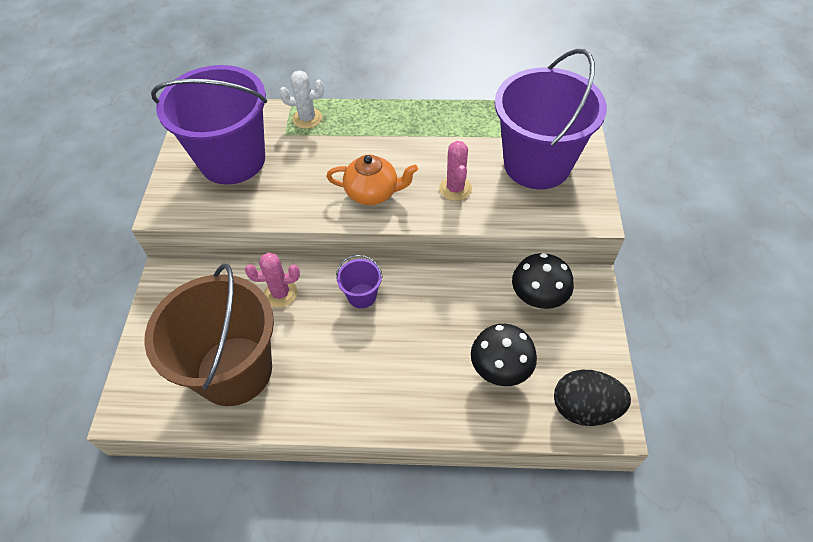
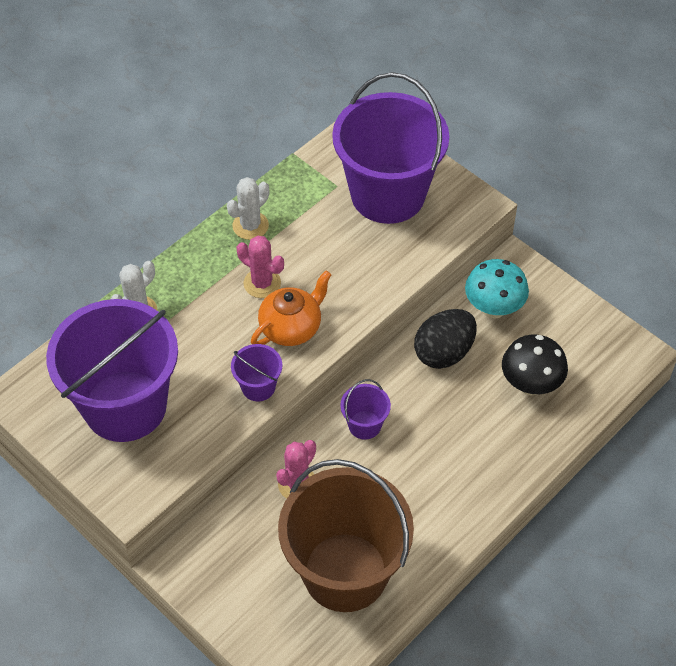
camera: 50 degrees left, 0 degrees up
pink cactus [439,141,472,201] -> pink cactus moved to [237,236,284,298]
black mushroom [512,253,574,309] -> turquoise mushroom [465,259,529,319]
black egg [554,370,631,426] -> black egg moved to [414,309,477,369]
none -> white cactus [227,177,269,240]
none -> purple bucket [231,344,282,401]

